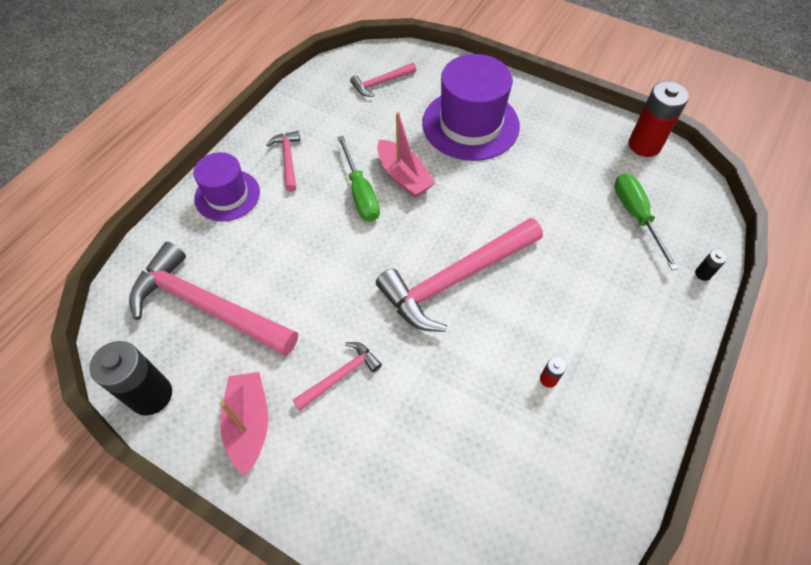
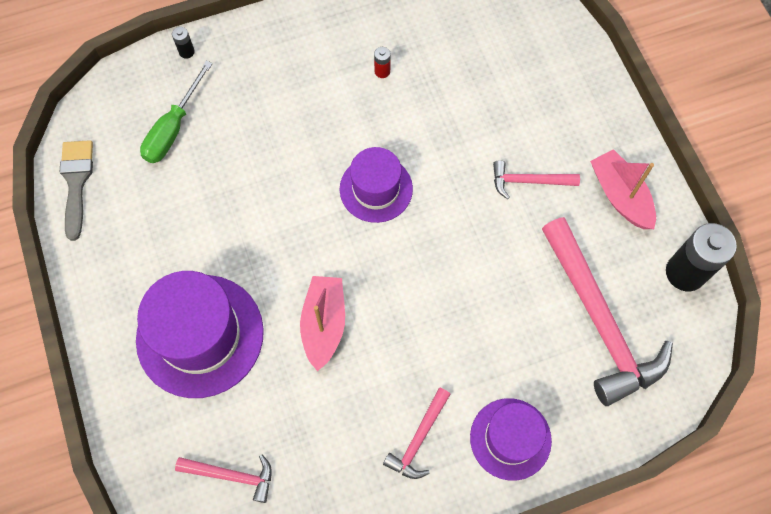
camera: 140 degrees left, 10 degrees up
pink boat [220,372,268,476] -> pink boat turned 120 degrees clockwise [590,149,656,229]
green screwdriver [337,136,380,221] -> none
pink hammer [376,218,543,332] -> purple hat [340,147,413,223]
red battery [629,81,689,157] -> grey brush [60,140,93,241]

